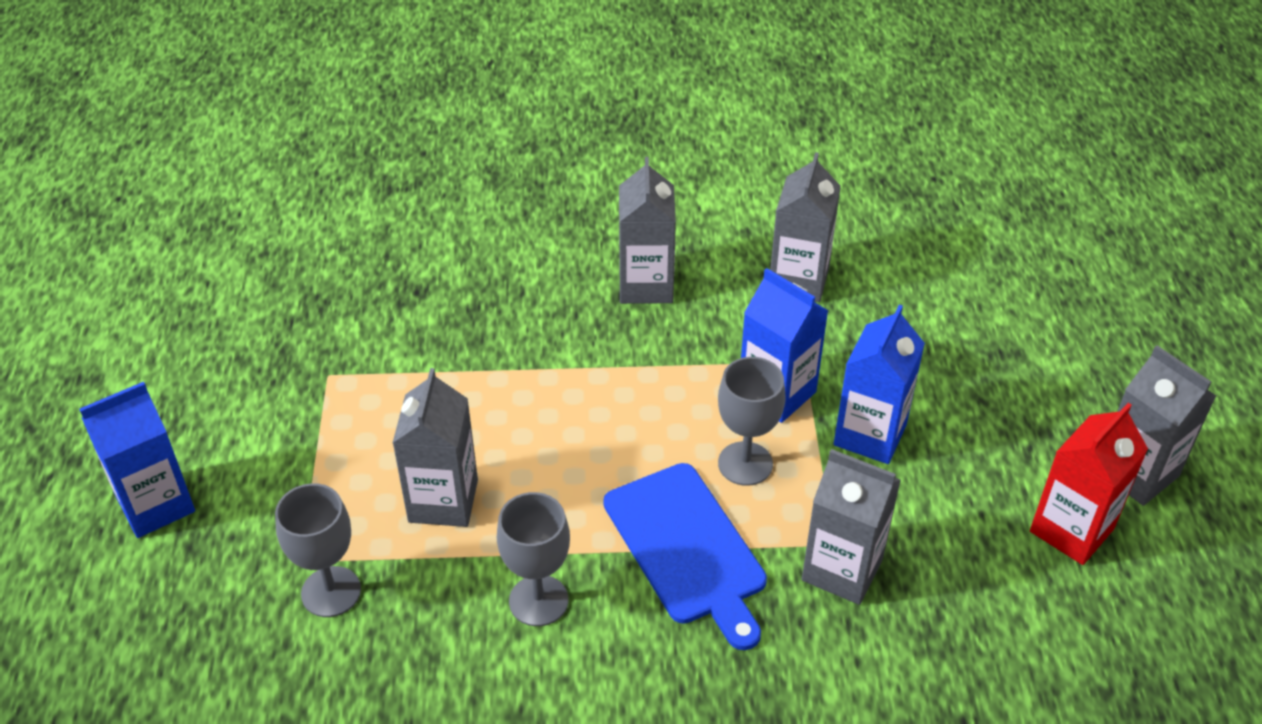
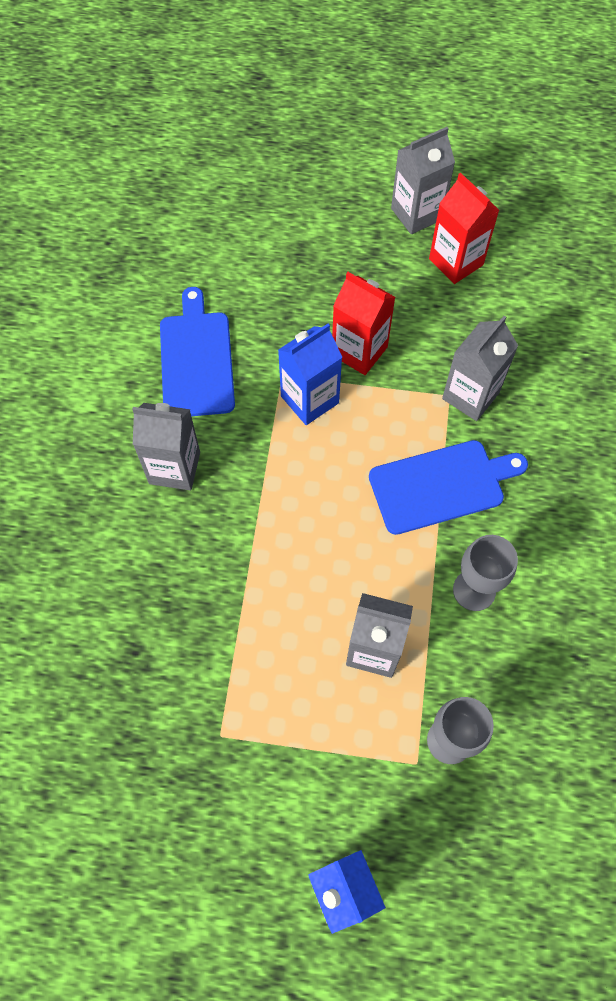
camera: 80 degrees left, 20 degrees up
grey goblet [718,357,786,486] -> none
grey carton [770,152,841,302] -> blue cutting board [160,287,235,416]
blue carton [834,305,925,464] -> red carton [332,272,395,375]

